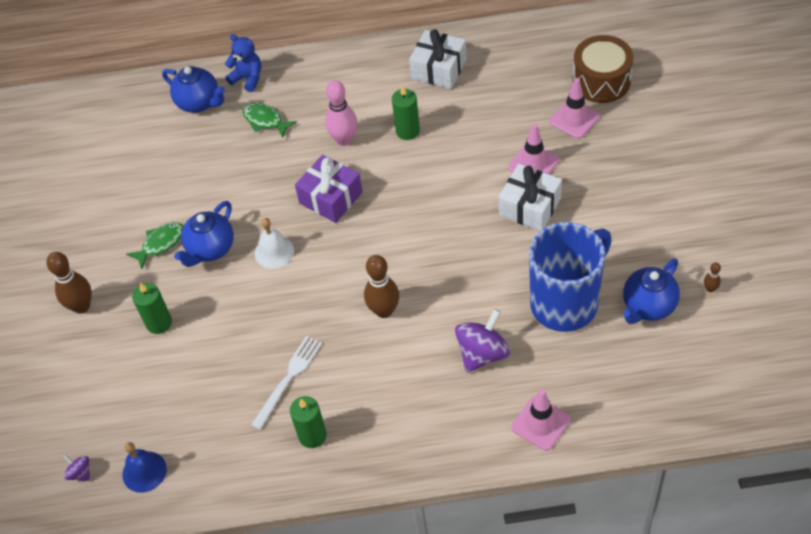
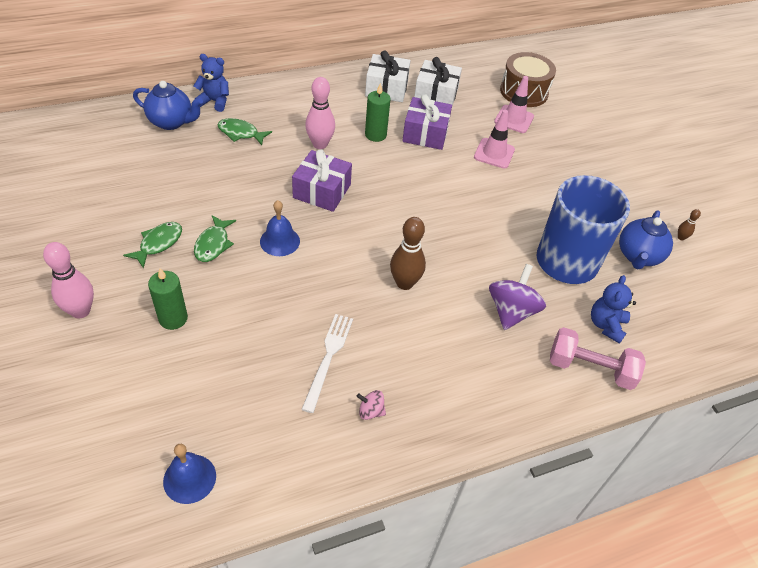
camera: 25 degrees left, 5 degrees down
brown bowling pin [46,252,92,314] -> pink bowling pin [43,242,94,319]
purple spinning top [63,454,90,481] -> none
blue teapot [174,201,234,267] -> green fish [194,215,236,262]
white bell [255,218,294,269] -> blue bell [260,200,300,256]
green candle [290,396,327,448] -> pink spinning top [357,390,386,420]
white gift [498,164,562,231] -> white gift moved to [414,57,462,106]
pink traffic cone [511,389,570,451] -> pink dumbbell [550,327,646,390]
none -> purple gift [402,95,452,150]
none -> blue teddy bear [591,275,636,344]

